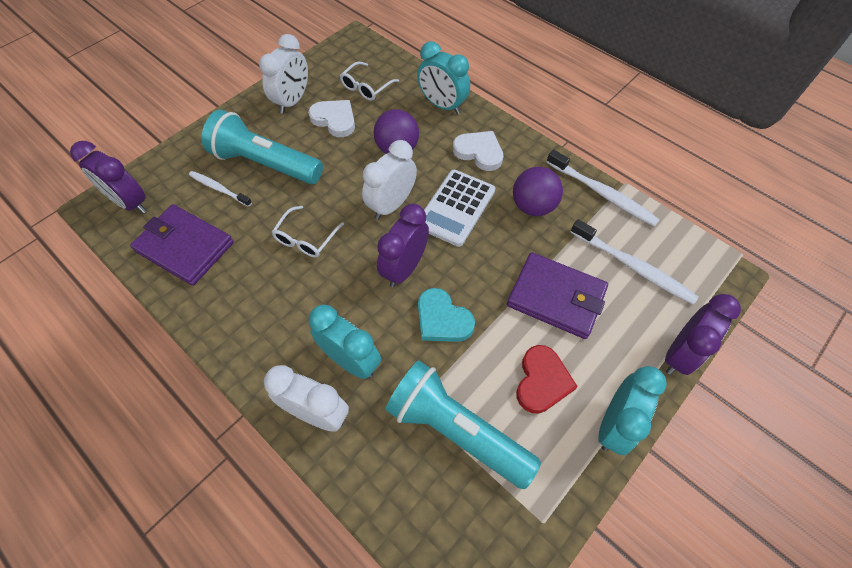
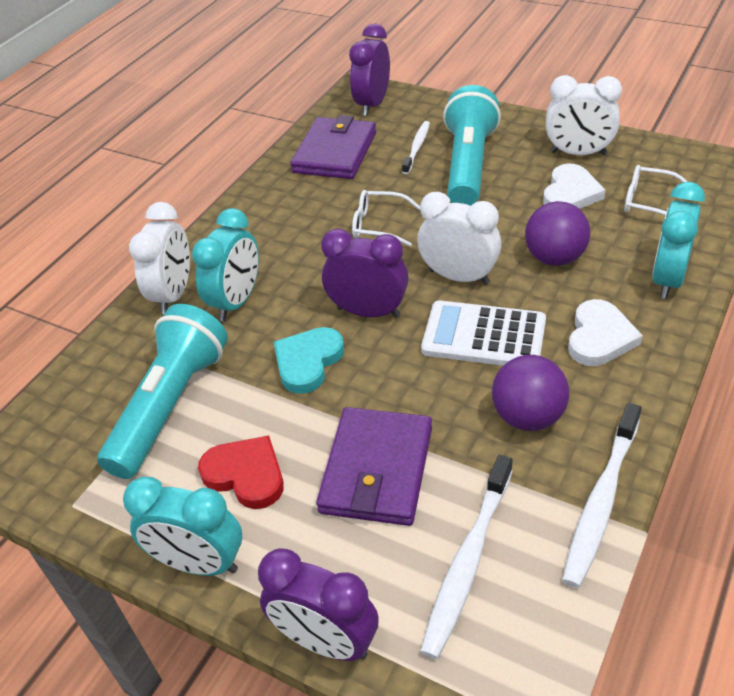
camera: 80 degrees right, 15 degrees down
red heart [516,345,578,414] -> red heart turned 150 degrees counterclockwise [198,435,284,509]

